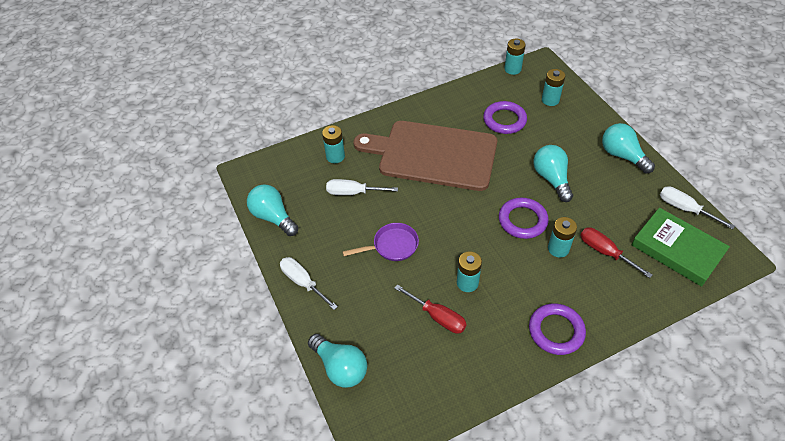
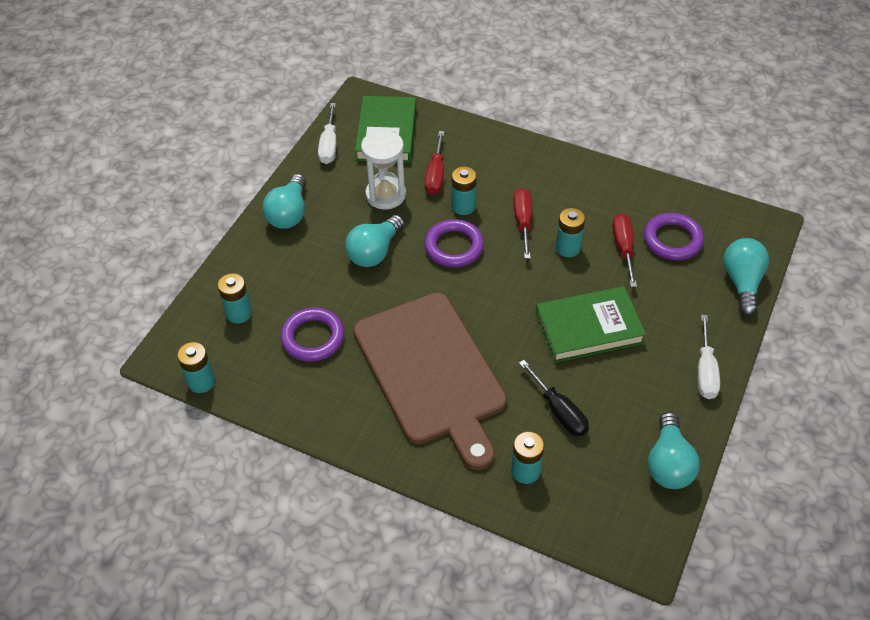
camera: 130 degrees left, 0 degrees up
white screwdriver [326,179,398,195] -> black screwdriver [519,360,589,436]
purple pan [343,223,419,261] -> green book [536,286,646,363]
purple ring [529,303,586,355] -> purple ring moved to [644,213,704,260]
none -> white hourglass [361,130,406,210]
none -> red screwdriver [513,188,532,259]

